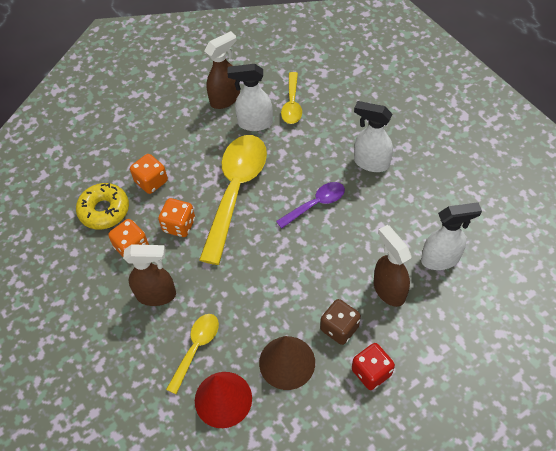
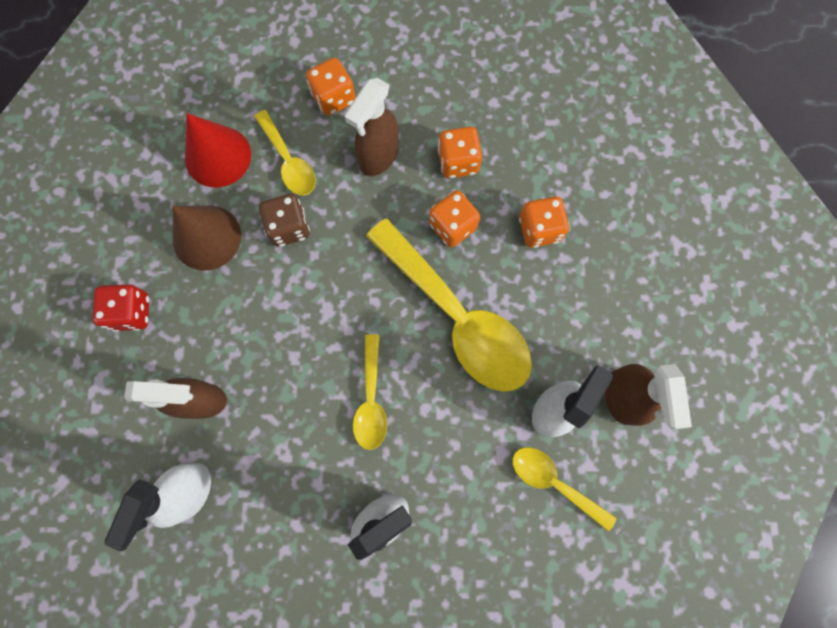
camera: 120 degrees right, 20 degrees up
yellow donut [76,183,129,230] -> none
purple spoon [276,182,345,229] -> yellow spoon [353,334,387,450]
brown dice [320,299,361,345] -> brown dice moved to [259,194,310,247]
none -> orange dice [306,58,356,116]

